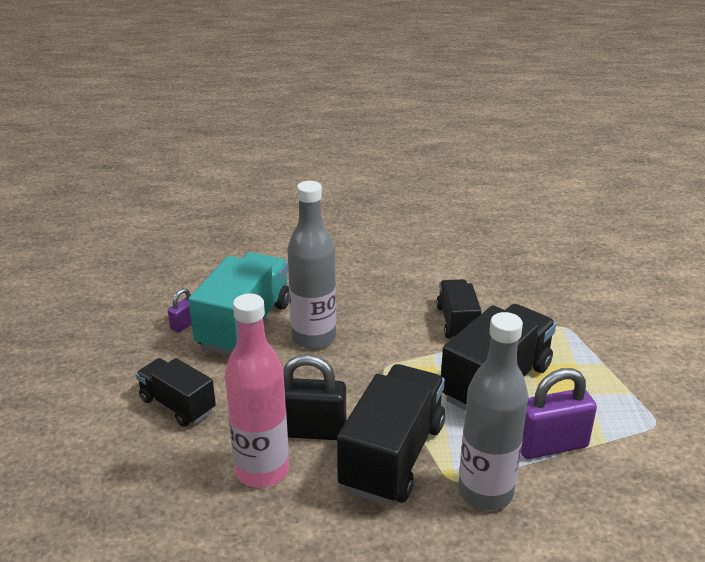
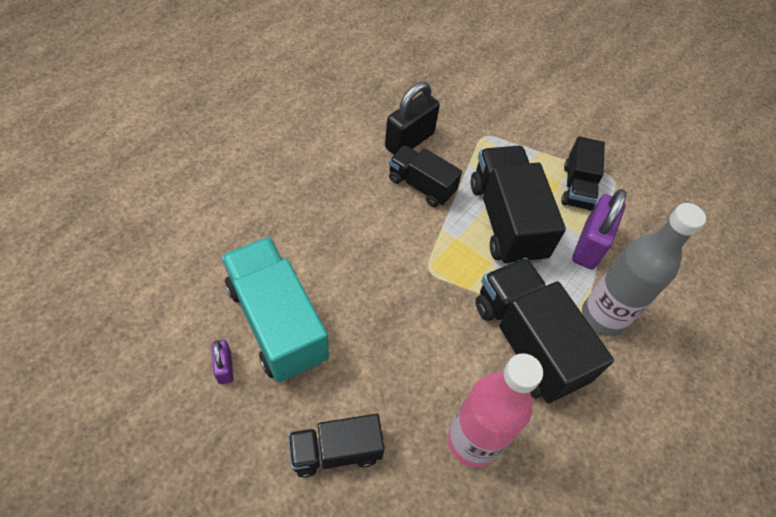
camera: 55 degrees left, 25 degrees up
black padlock [284,354,346,440] -> black padlock moved to [385,82,440,155]
grey bottle [287,181,336,349] -> none
none -> black truck [561,137,605,211]

